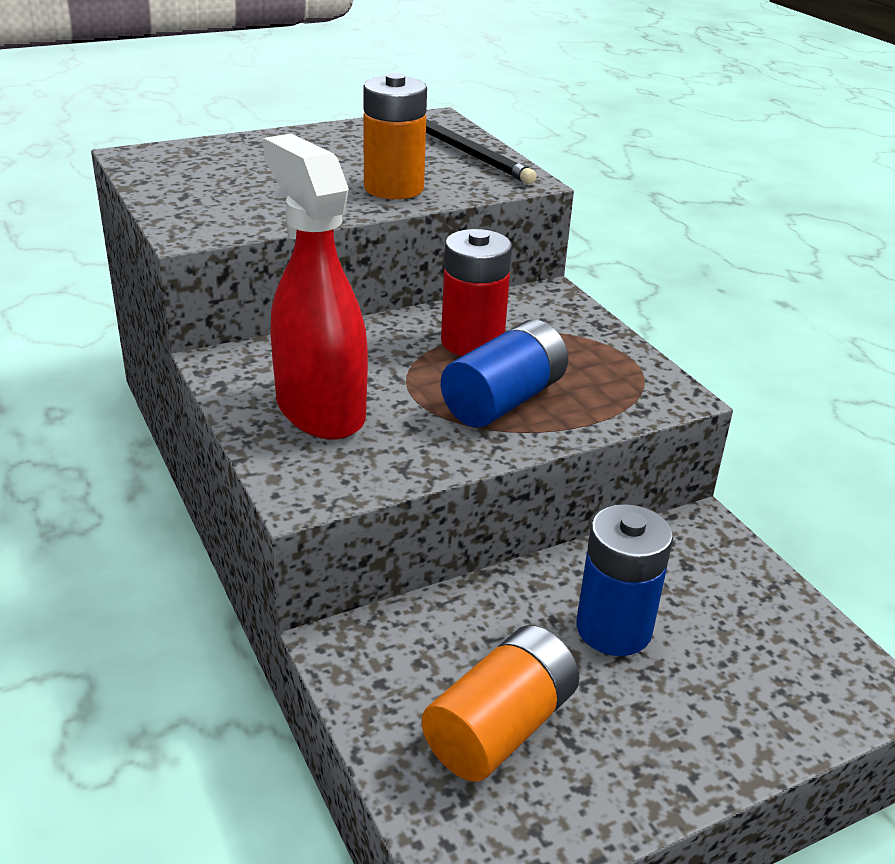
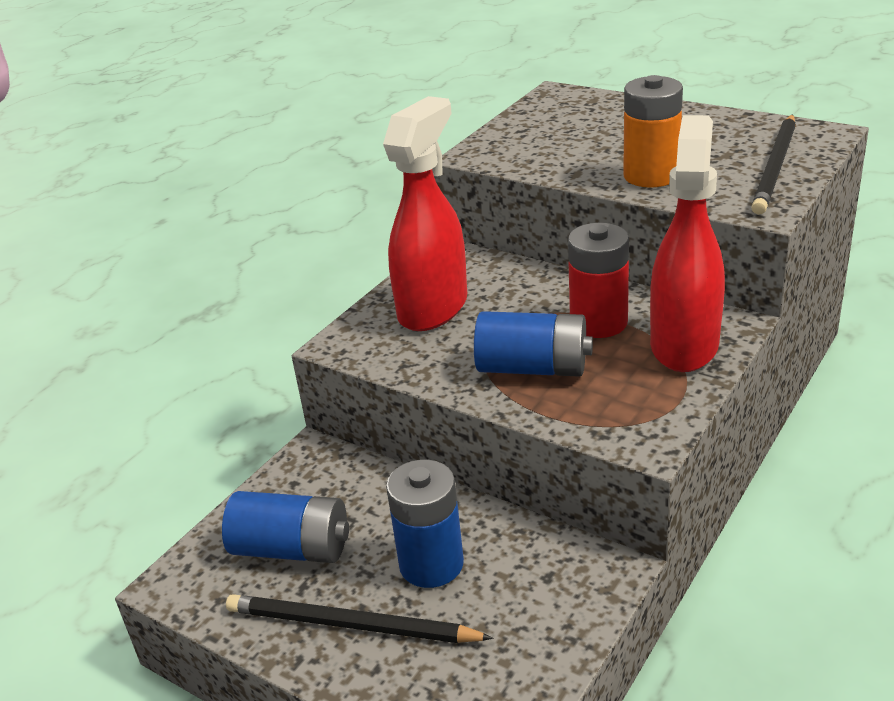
camera: 65 degrees right, 0 degrees up
orange battery [422,625,580,782] -> blue battery [222,491,349,563]
none -> black pencil [226,594,493,643]
none -> red spray bottle [650,115,725,372]

